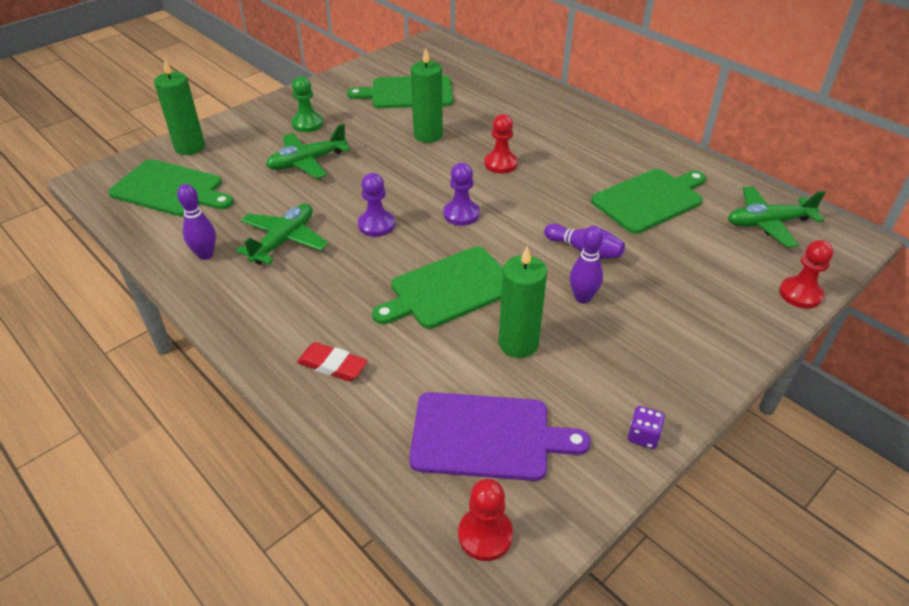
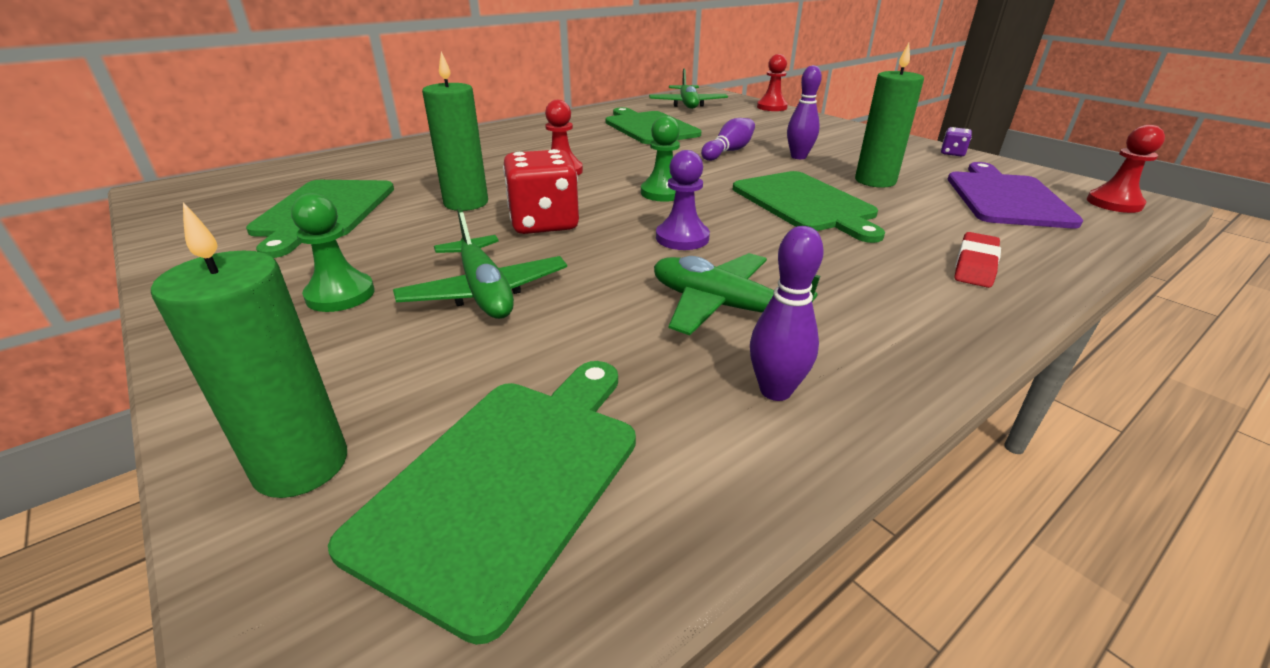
camera: 85 degrees left, 10 degrees down
purple pawn [443,163,480,226] -> green pawn [641,116,680,202]
none -> red dice [503,149,579,234]

